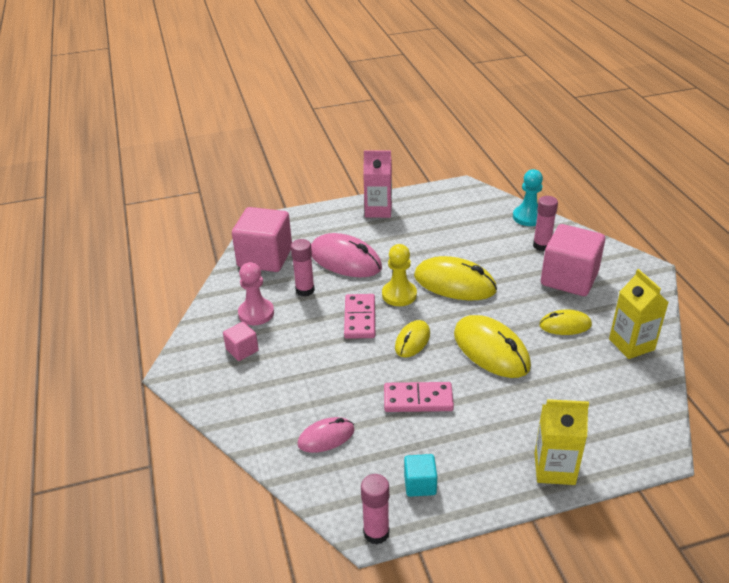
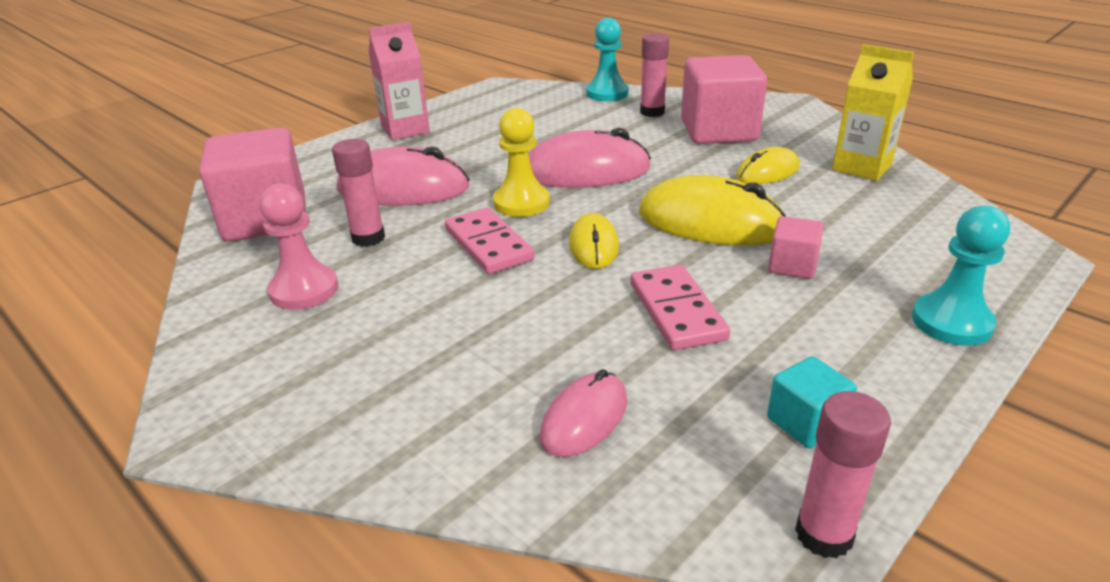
camera: 30 degrees left, 5 degrees down
pink cube [223,322,259,361] -> pink cube moved to [768,216,824,279]
pink domino [384,382,454,412] -> pink domino turned 75 degrees counterclockwise [630,265,730,350]
yellow mouse [414,256,497,300] -> pink mouse [529,128,651,188]
yellow carton [534,399,589,485] -> turquoise pawn [912,205,1010,346]

